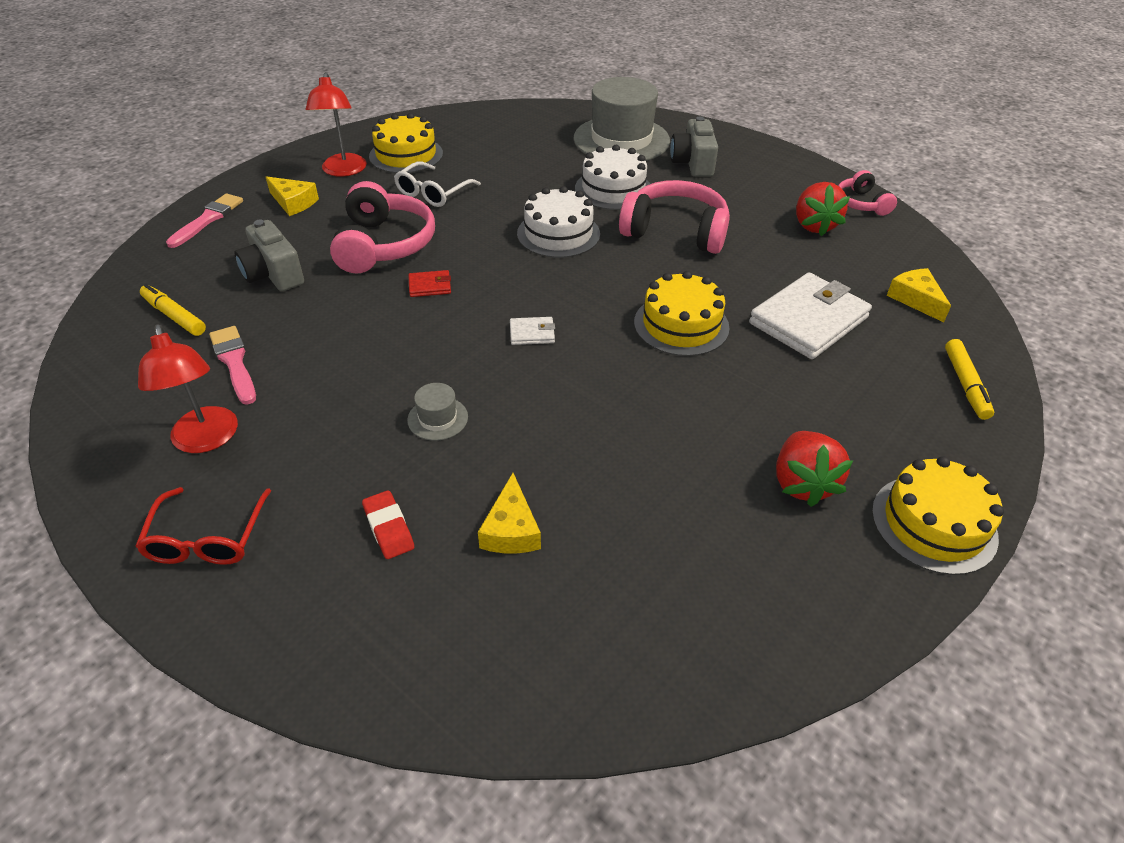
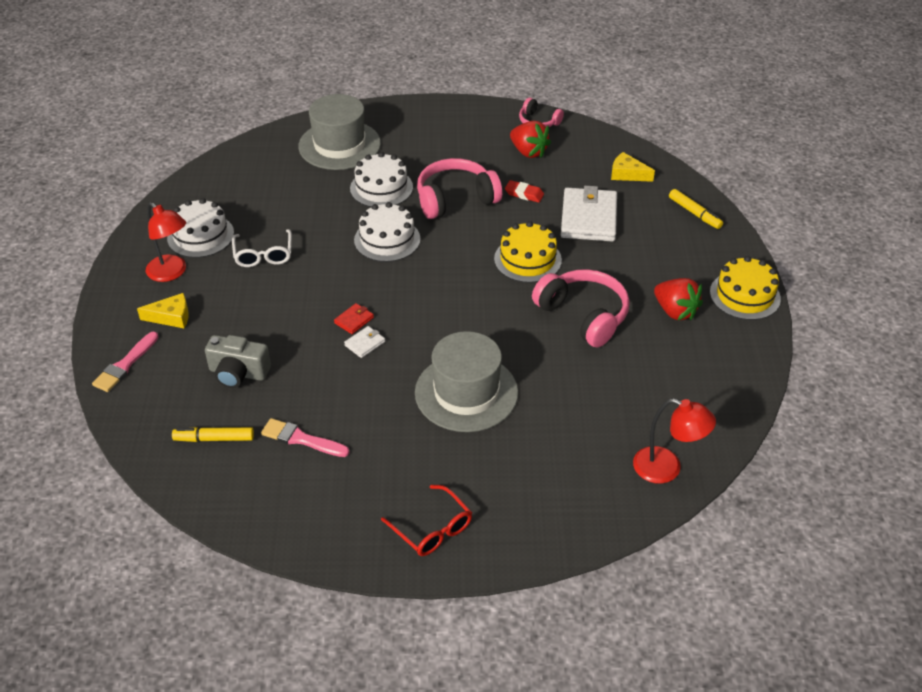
camera: 40 degrees left, 0 degrees up
red lamp [138,325,238,453] -> red lamp moved to [633,398,716,484]
pink brush [166,193,243,248] -> pink brush turned 135 degrees counterclockwise [92,331,159,392]
pink headphones [330,181,435,273] -> pink headphones moved to [532,269,630,347]
red eraser [362,490,414,559] -> red eraser moved to [505,180,544,203]
yellow cake [369,113,443,173] -> white cake [167,198,234,258]
grey hat [407,383,468,441] -> grey hat [415,331,518,432], size x2.43
yellow cheese [478,473,541,553] -> none
white wallet [510,317,555,345] -> white wallet moved to [344,326,385,358]
grey camera [670,116,718,177] -> none

